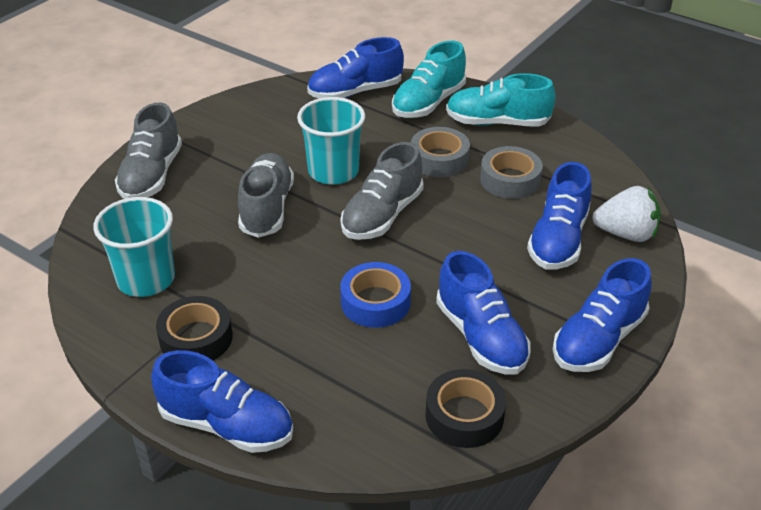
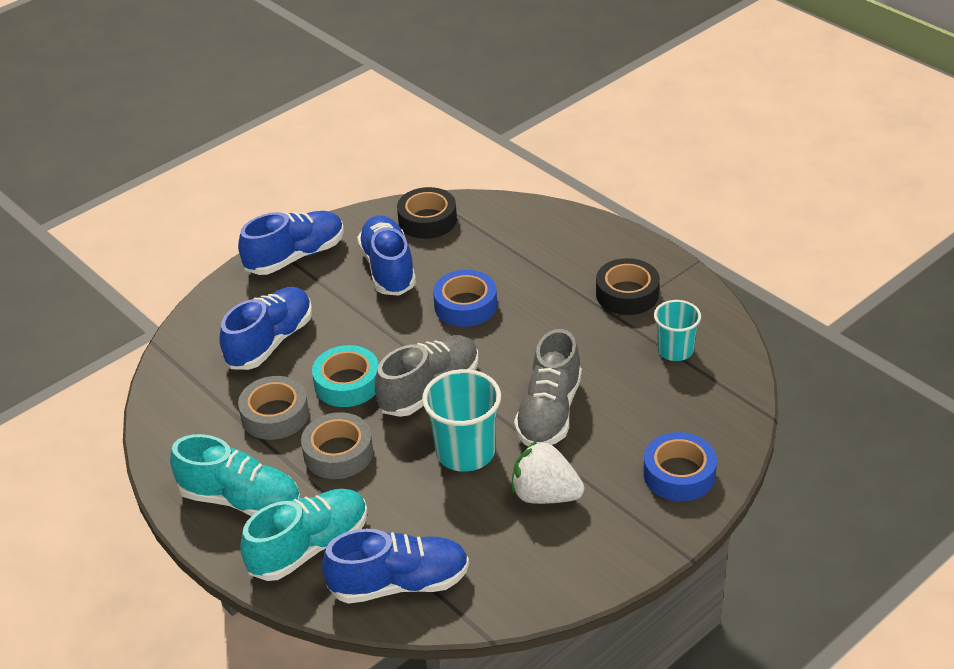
camera: 165 degrees left, 0 degrees up
turquoise cup [93,197,175,297] -> turquoise cup [654,300,701,361], size x0.64
grey shoe [115,102,182,199] -> blue tape [643,432,717,501]
blue shoe [151,350,293,453] -> none
white strawberry [592,186,661,242] -> white strawberry moved to [512,440,584,504]
none -> turquoise tape [312,345,379,407]

